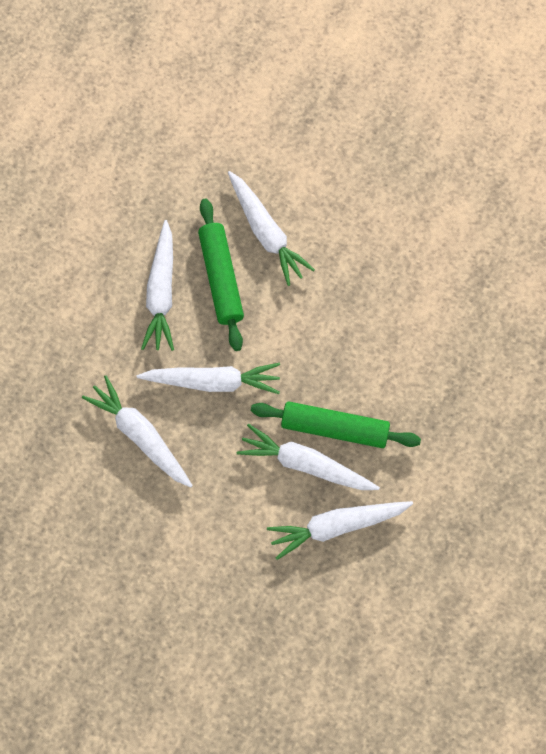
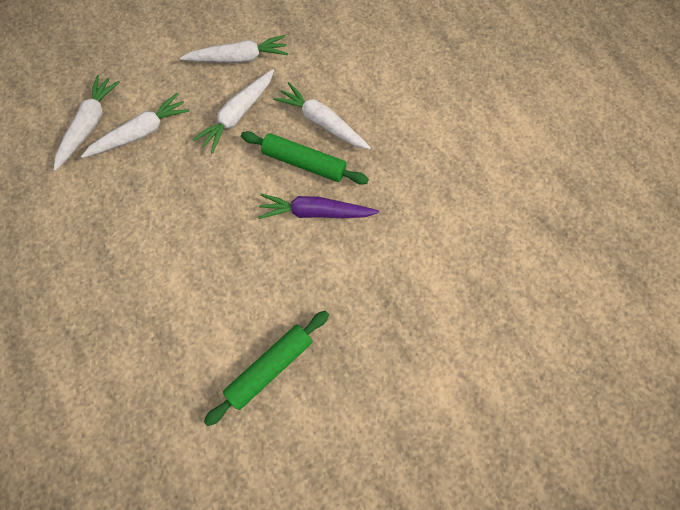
camera: 125 degrees right, 0 degrees up
white carrot [228,171,315,286] -> purple carrot [258,194,379,219]
green rolling pin [251,401,421,448] -> green rolling pin moved to [204,311,329,426]

